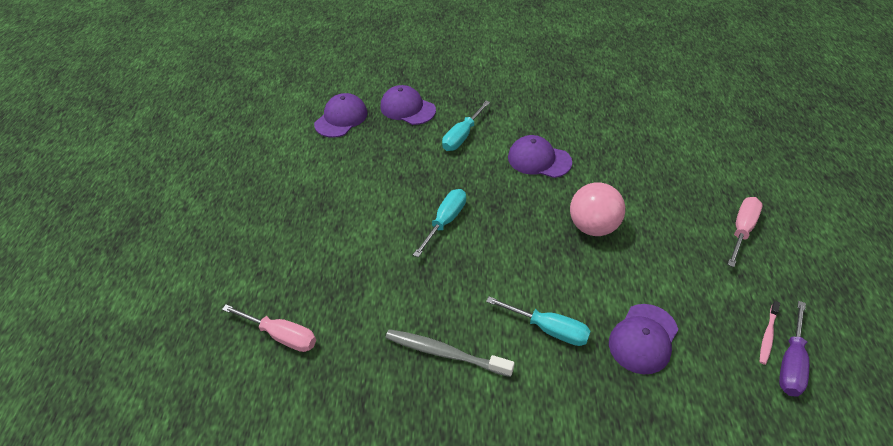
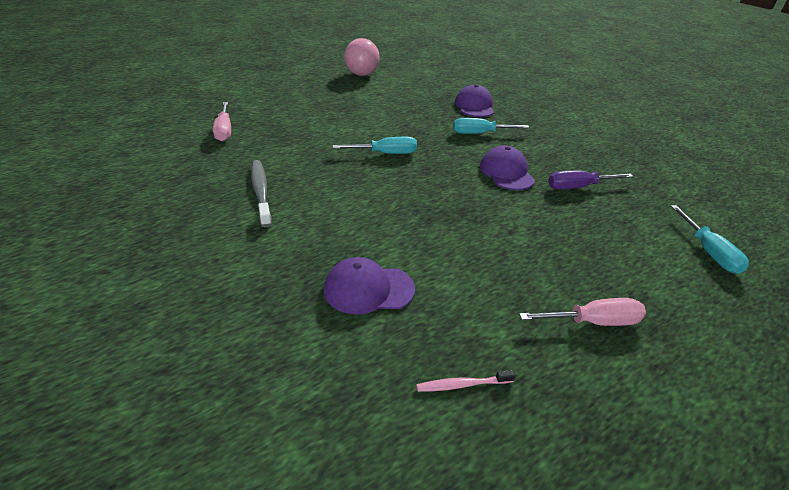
camera: 50 degrees right, 10 degrees down
purple cap [314,93,367,138] -> none
turquoise screwdriver [486,296,591,346] -> turquoise screwdriver moved to [671,205,749,274]
pink ball [570,182,625,236] -> pink ball moved to [344,38,380,76]
purple screwdriver [779,301,809,397] -> purple screwdriver moved to [548,170,633,189]

